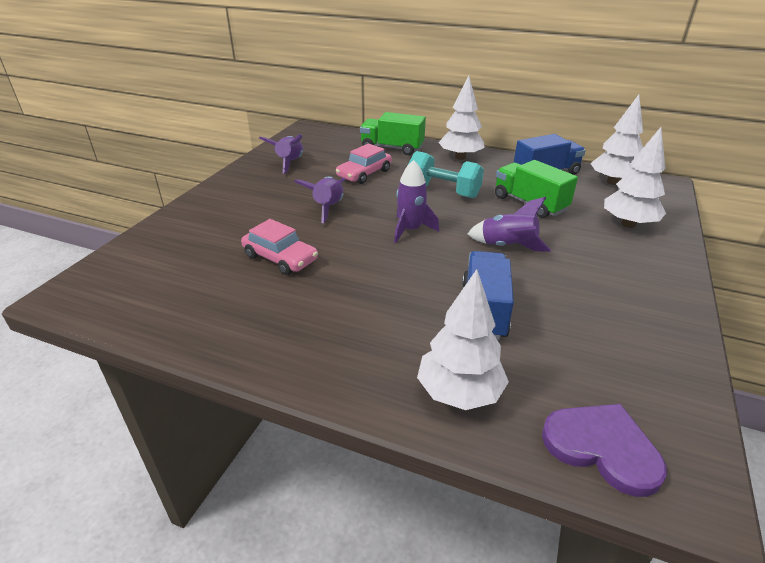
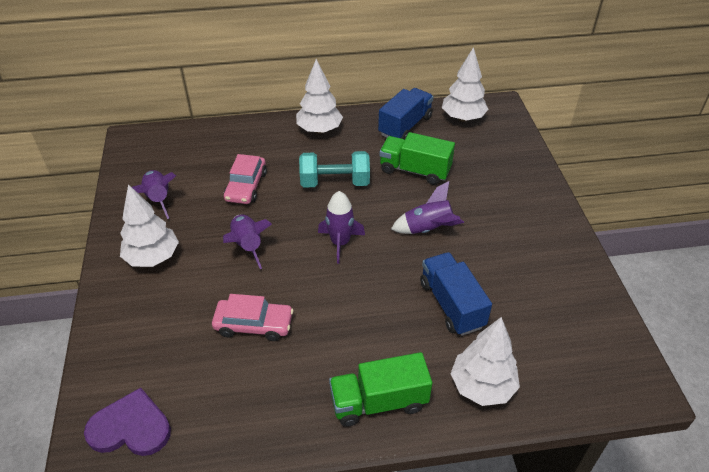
camera: 30 degrees left, 10 degrees up
green truck [360,112,426,155] -> green truck moved to [329,352,432,427]
purple heart [542,404,667,497] -> purple heart moved to [84,388,171,456]
white tree [604,127,666,228] -> white tree moved to [120,184,179,267]

